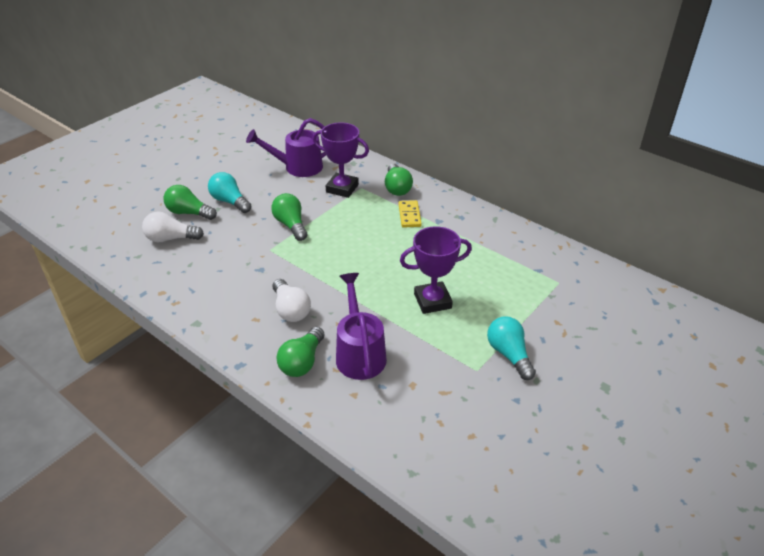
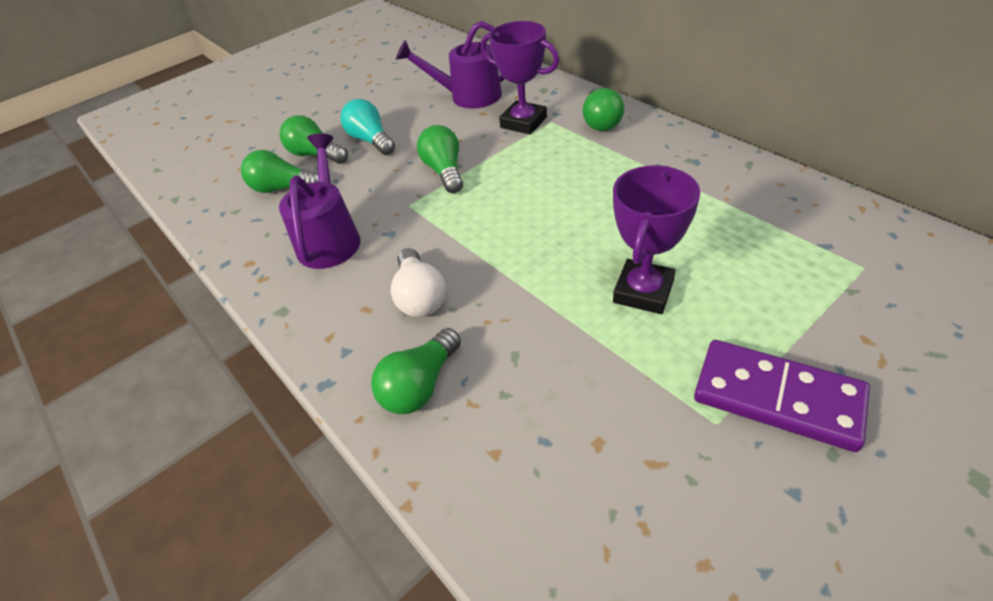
camera: 15 degrees right, 5 degrees up
white light bulb [142,212,204,242] -> green light bulb [241,150,319,193]
purple watering can [336,273,387,380] -> purple watering can moved to [279,133,360,269]
yellow domino [398,200,422,228] -> none
purple trophy [400,226,472,314] -> purple trophy turned 60 degrees counterclockwise [613,165,700,314]
turquoise light bulb [487,316,536,380] -> purple domino [694,340,870,452]

